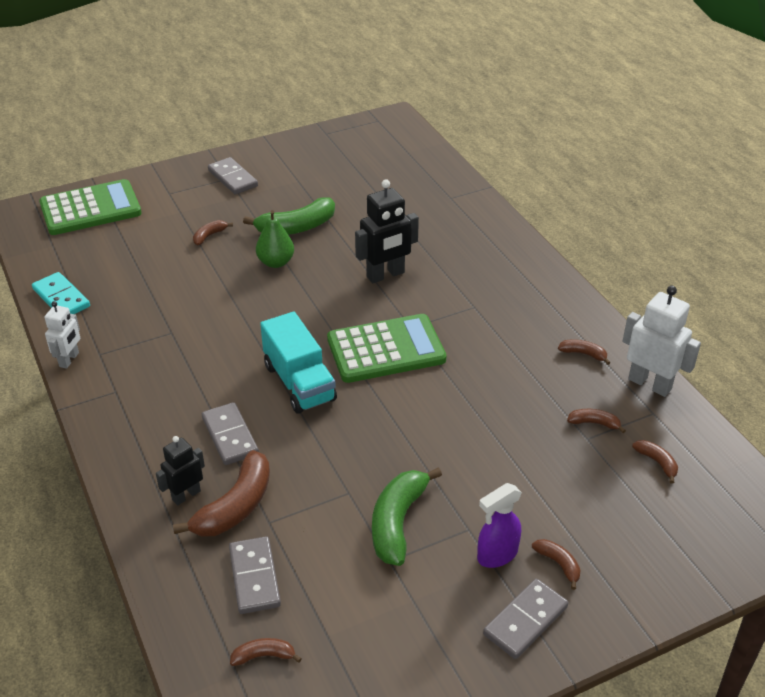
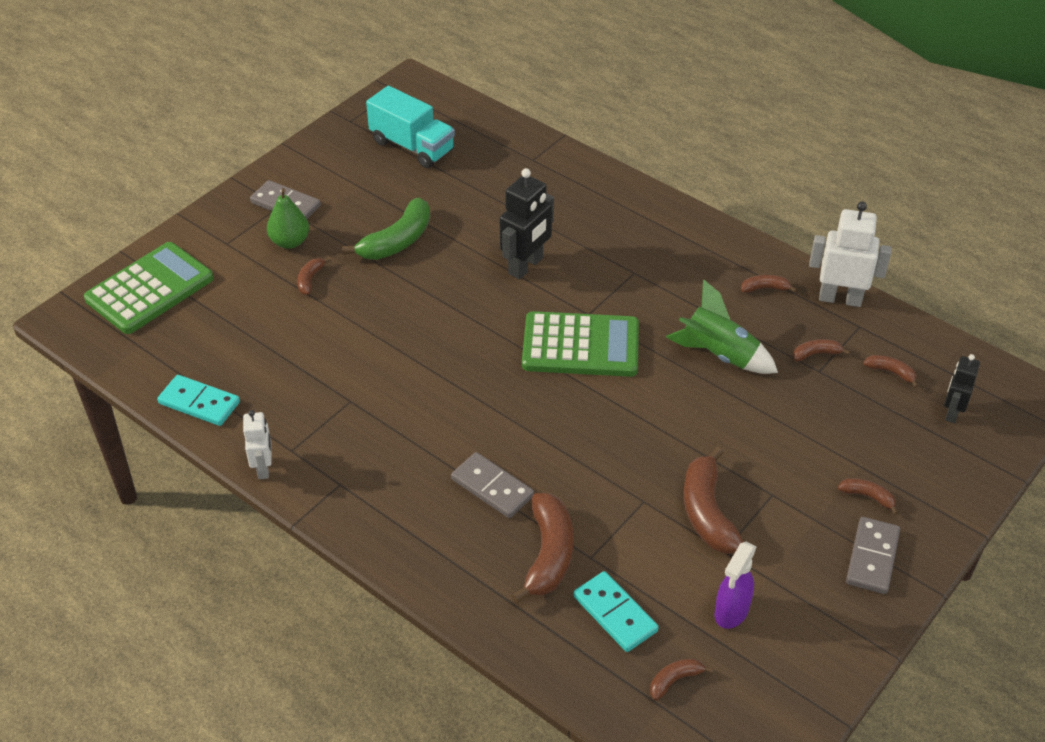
camera: 25 degrees left, 5 degrees up
black robot [156,436,205,505] -> black robot moved to [944,354,980,423]
grey domino [229,536,281,614] -> turquoise domino [573,571,659,652]
green pear [256,210,294,268] -> green pear moved to [267,188,309,249]
turquoise truck [260,311,337,414] -> turquoise truck moved to [366,86,455,168]
green calculator [327,314,446,383] -> green calculator turned 45 degrees clockwise [522,311,639,377]
green banana [372,467,442,566] -> brown banana [684,447,743,554]
purple spray bottle [477,483,522,568] -> purple spray bottle moved to [715,542,757,629]
none -> green rocket [666,280,778,374]

